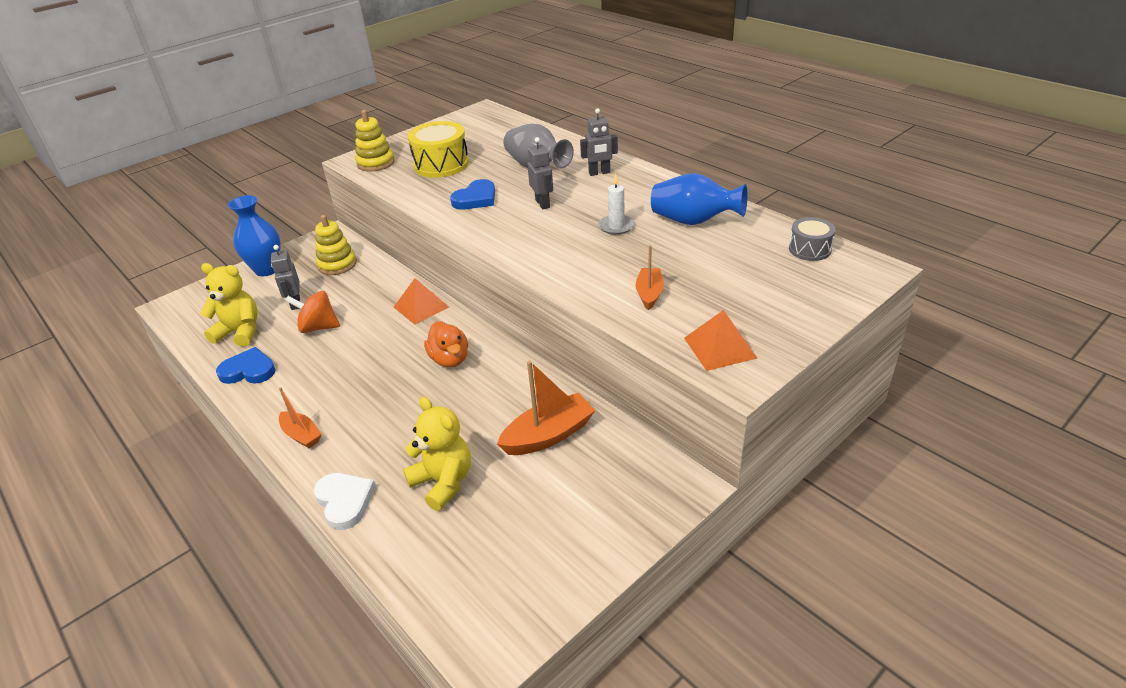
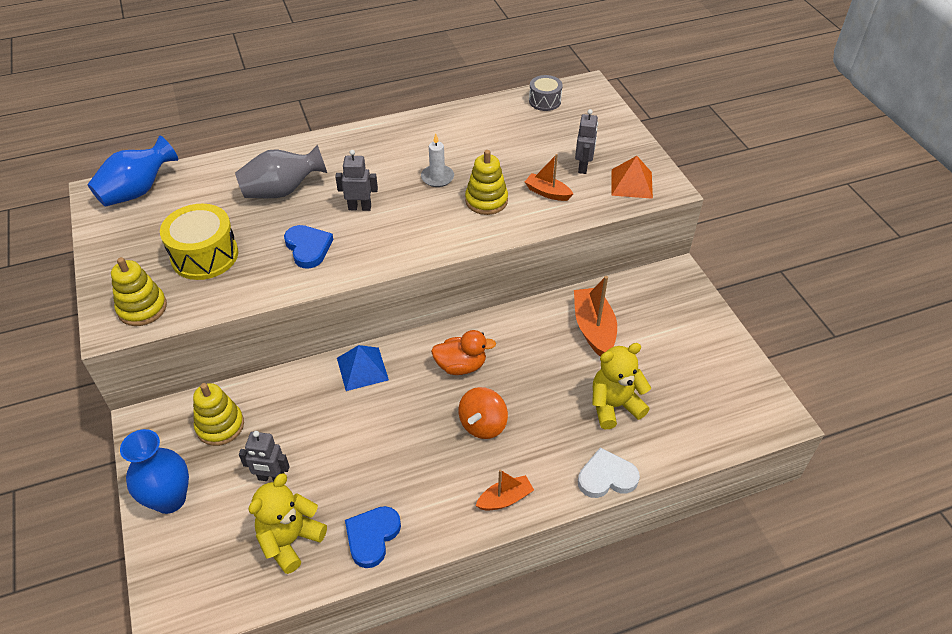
camera: 70 degrees left, 10 degrees up
orange spinning top [285,291,340,333] -> orange spinning top moved to [458,387,508,439]
orange pyramid [394,278,449,325] -> blue pyramid [337,345,389,391]
grey robot [580,108,618,176] -> grey robot moved to [575,109,598,174]
blue vase [651,173,748,225] -> blue vase moved to [88,136,178,207]
none -> yellow stacking toy [465,150,508,215]

